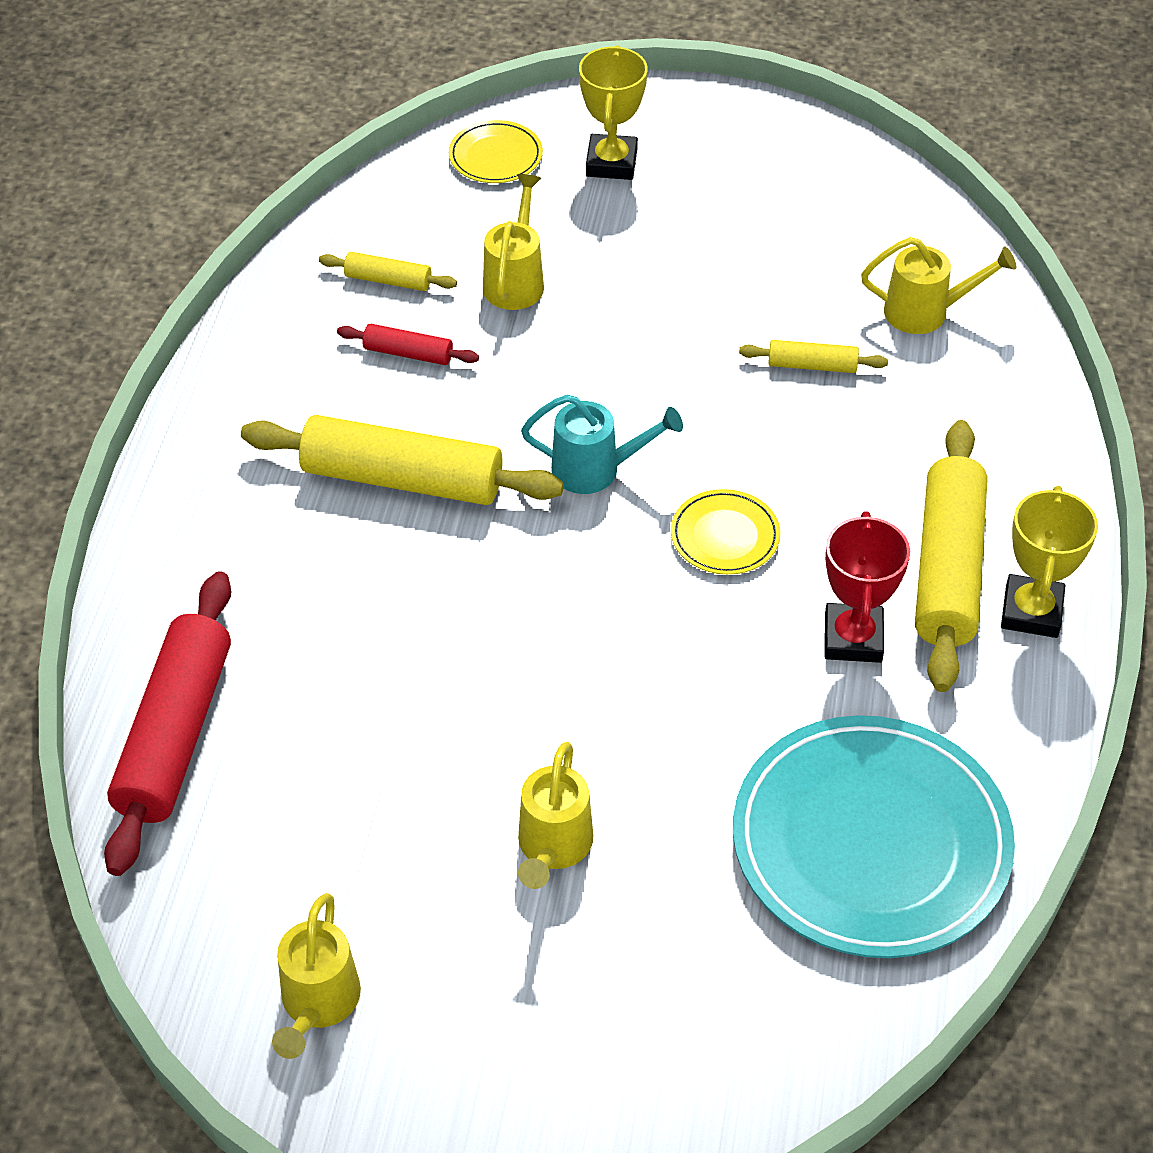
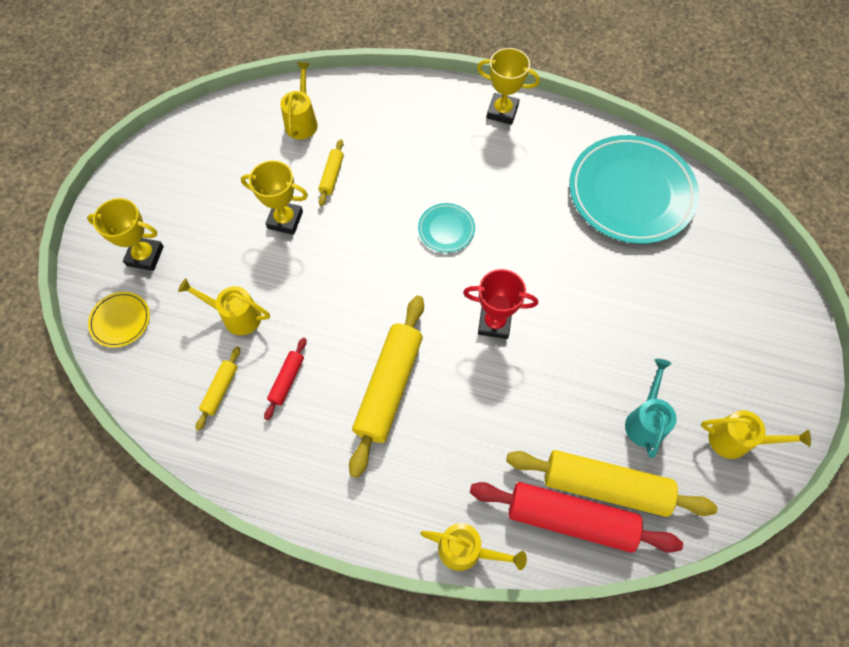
camera: 85 degrees left, 15 degrees up
yellow watering can [518,742,594,889] -> yellow watering can moved to [420,523,527,571]
turquoise watering can [521,395,683,494] -> turquoise watering can moved to [625,359,677,458]
yellow plate [671,489,781,575] -> turquoise plate [418,203,475,253]
red trophy [824,511,910,663] -> red trophy moved to [463,269,538,339]
yellow rolling pin [915,420,988,692] -> yellow rolling pin moved to [506,450,717,517]
none -> yellow trophy [241,160,308,235]

